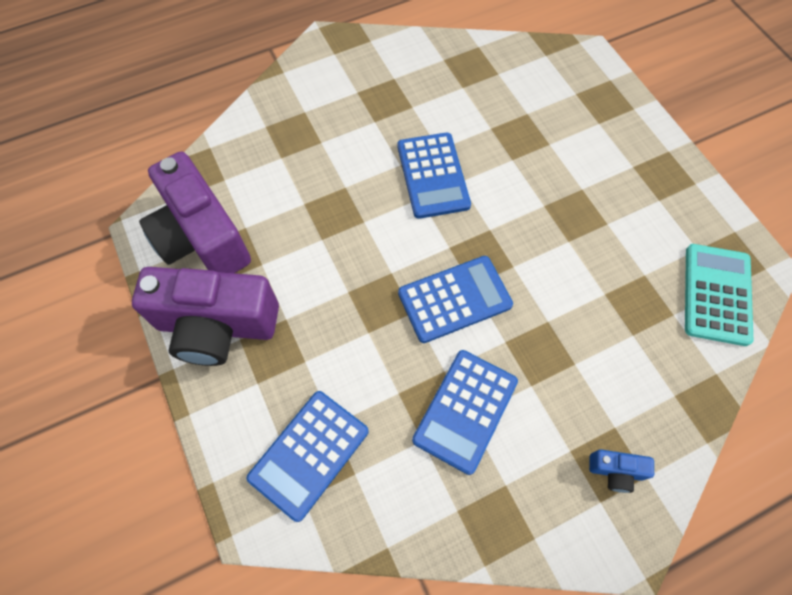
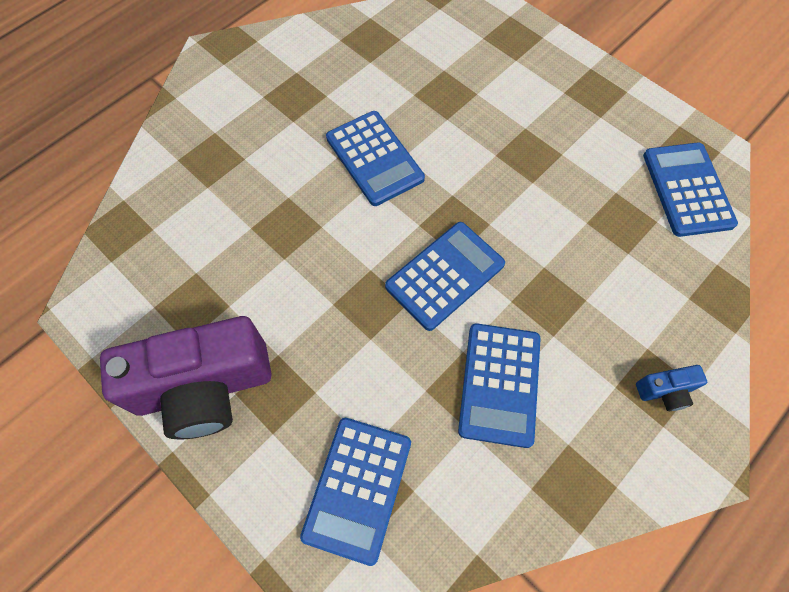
camera: 20 degrees left, 0 degrees up
purple camera [139,152,251,273] -> none
turquoise calculator [685,244,753,346] -> blue calculator [643,142,738,237]

